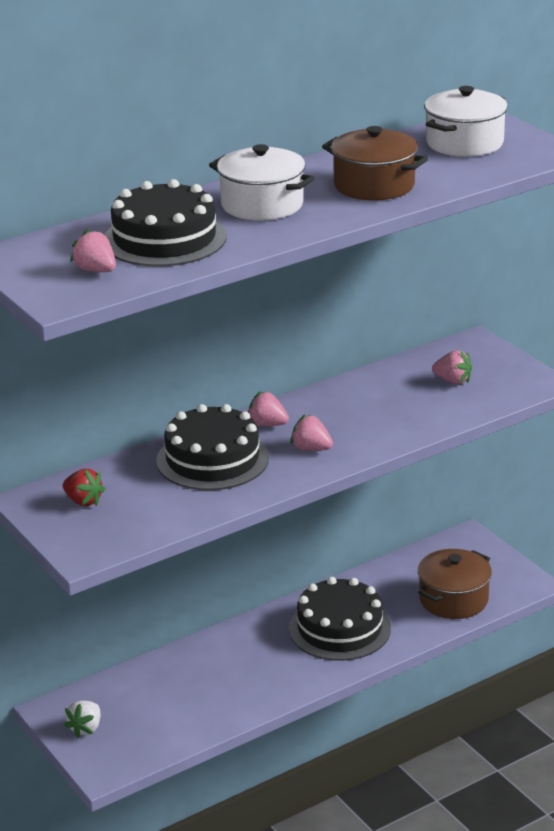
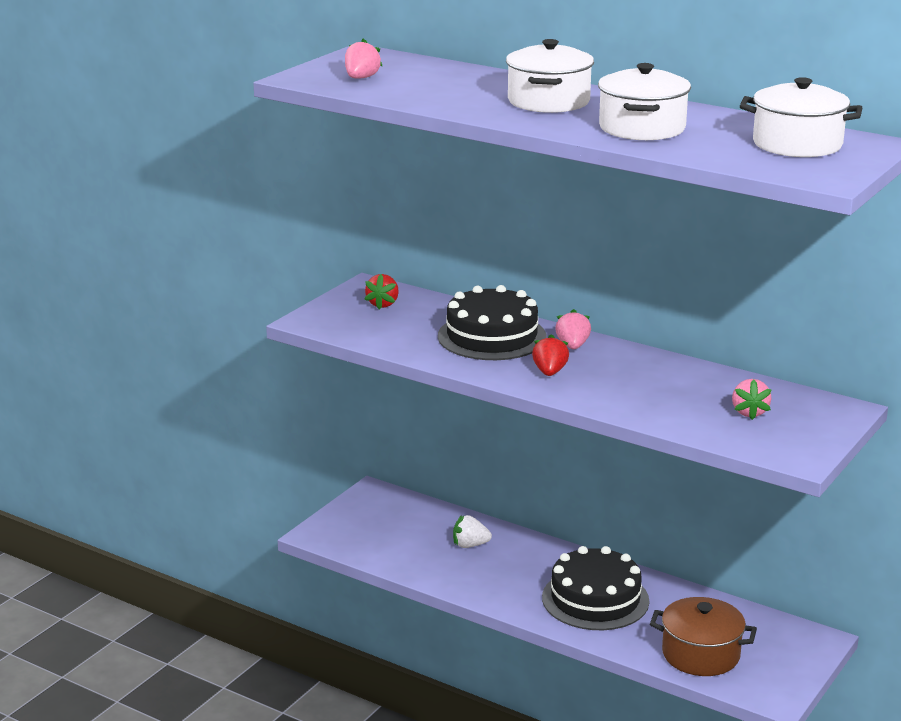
camera: 65 degrees right, 5 degrees down
white strawberry [64,700,100,738] -> white strawberry moved to [453,515,492,548]
black cake [104,179,227,266] -> none
pink strawberry [290,415,333,451] -> red strawberry [532,334,569,376]
brown pot [322,126,428,200] -> white pot [598,63,691,140]

